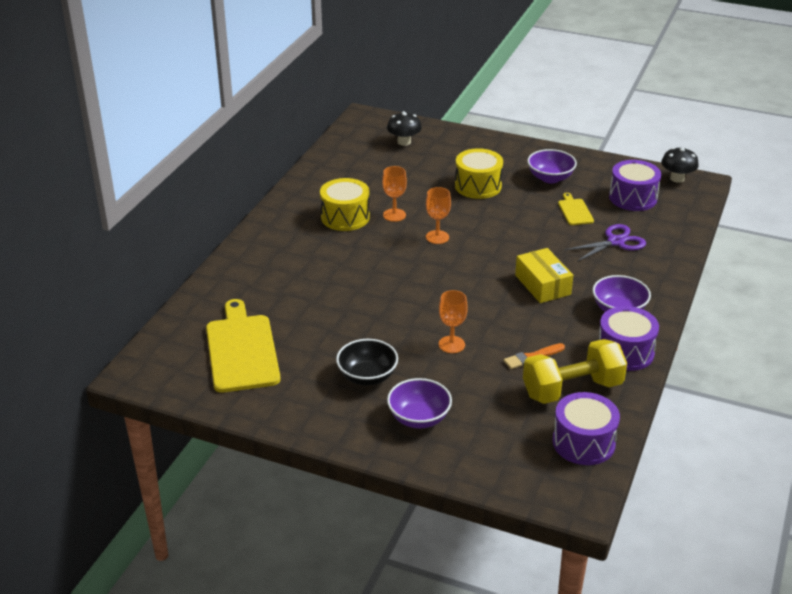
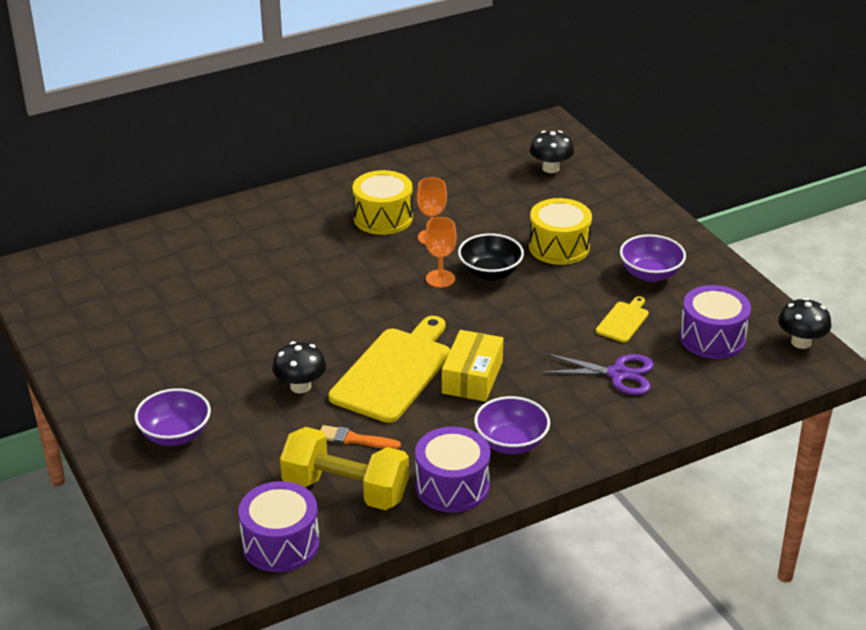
camera: 40 degrees right, 0 degrees up
yellow cutting board [206,299,281,393] -> yellow cutting board moved to [328,316,450,423]
black bowl [336,339,398,386] -> black bowl moved to [458,233,524,281]
orange goblet [439,290,468,353] -> black mushroom [272,341,327,393]

